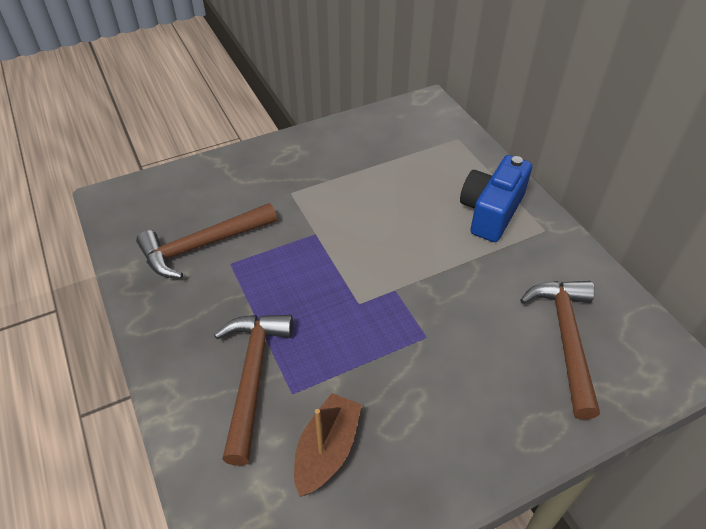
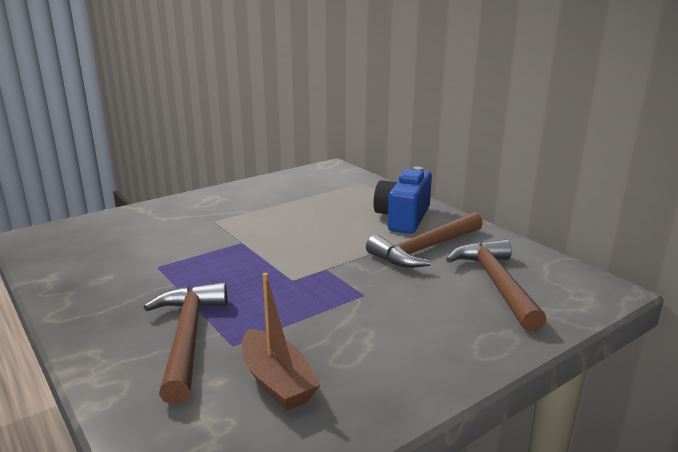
camera: 10 degrees left, 25 degrees down
brown hammer [136,203,277,279] -> brown hammer moved to [366,212,483,268]
brown boat [294,393,362,497] -> brown boat turned 135 degrees clockwise [242,273,320,410]

